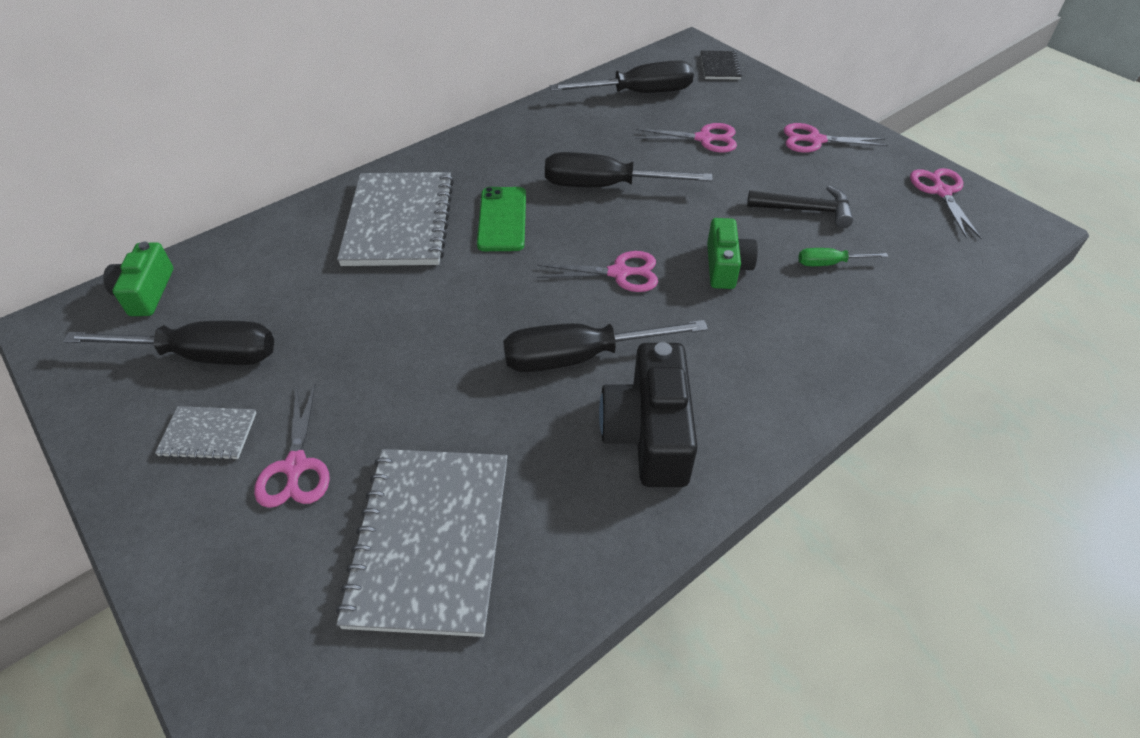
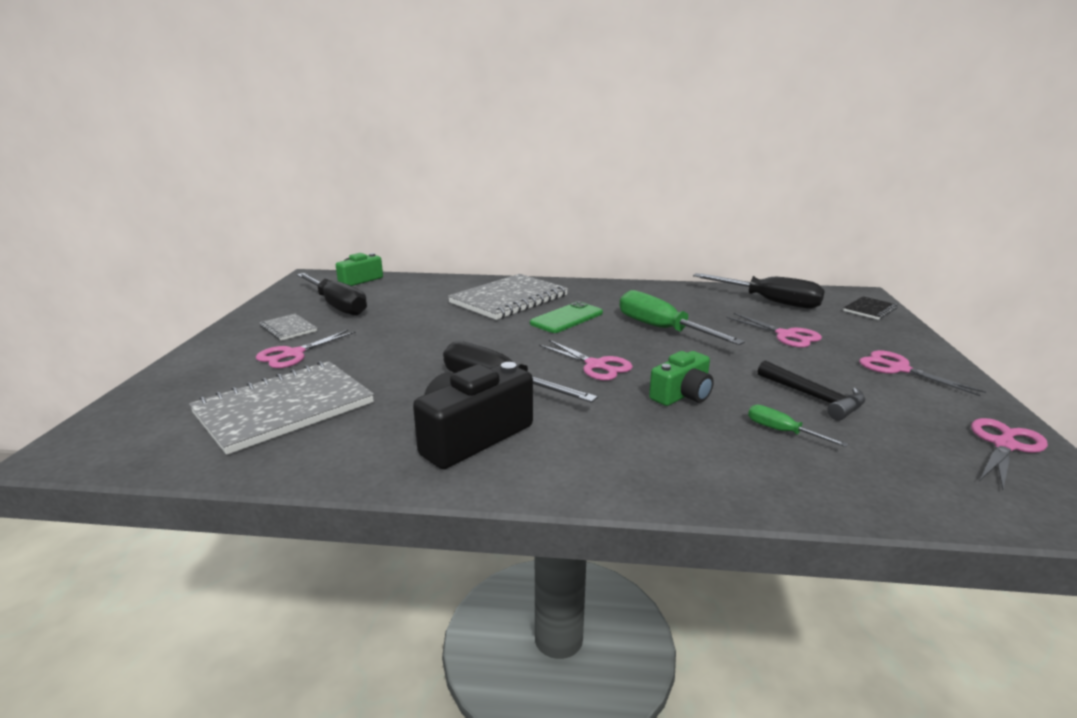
camera: 45 degrees right, 25 degrees down
black screwdriver [545,152,712,187] -> green screwdriver [620,290,745,345]

